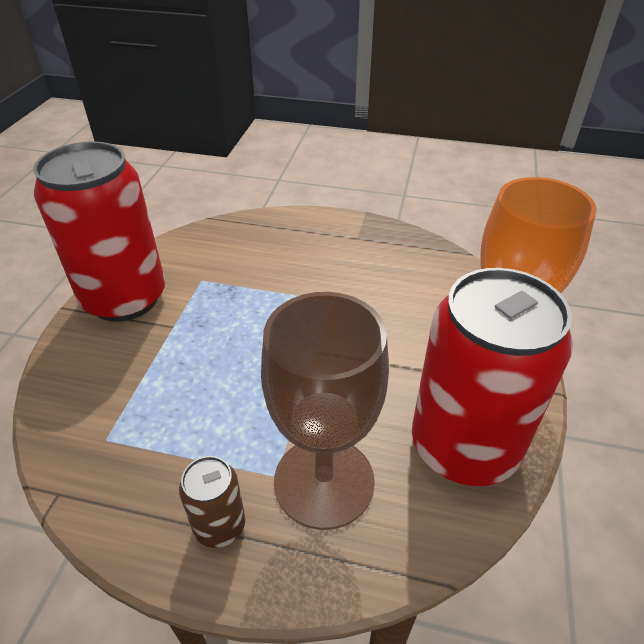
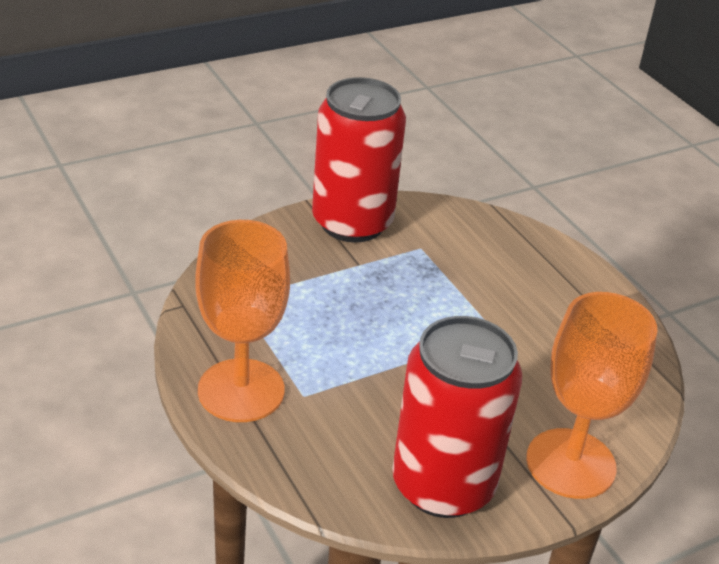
camera: 45 degrees right, 5 degrees down
brown can [179,456,245,548] -> orange goblet [195,220,290,422]
brown goblet [261,292,389,530] -> none

